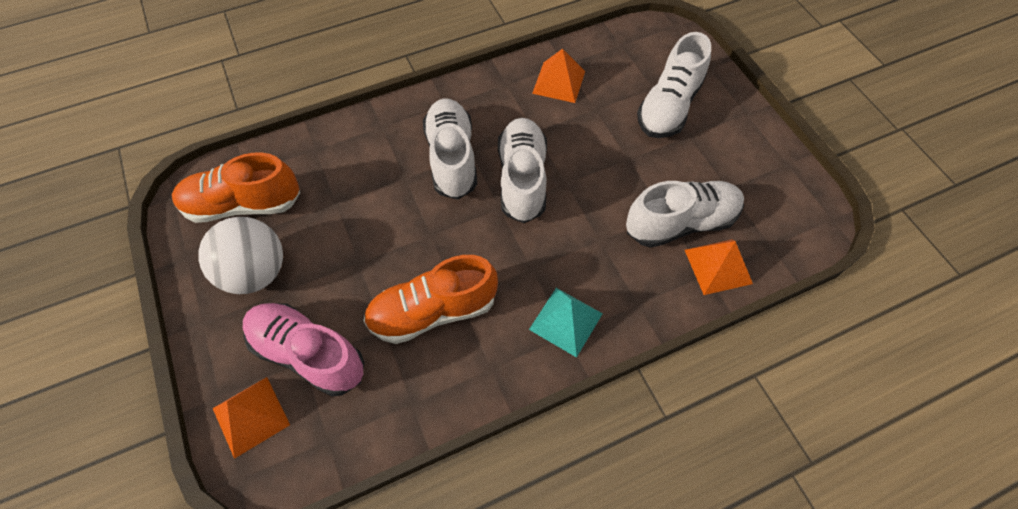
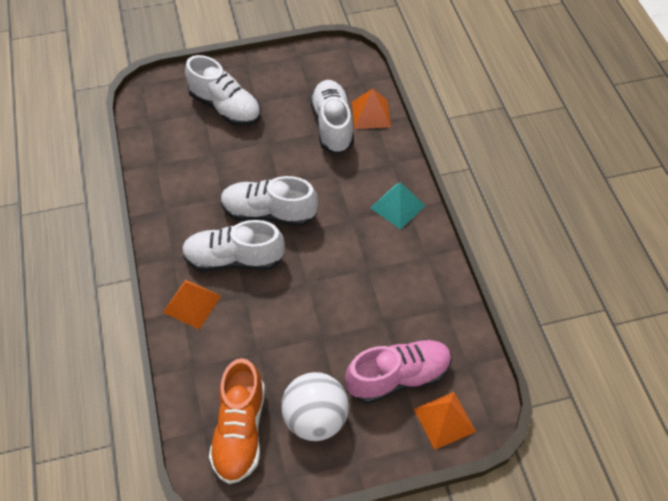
camera: 80 degrees left, 5 degrees down
pink shoe [243,303,364,397] -> pink shoe turned 150 degrees counterclockwise [345,339,452,404]
orange shoe [363,255,498,344] -> none
orange pyramid [532,49,585,103] -> orange pyramid moved to [163,280,221,329]

